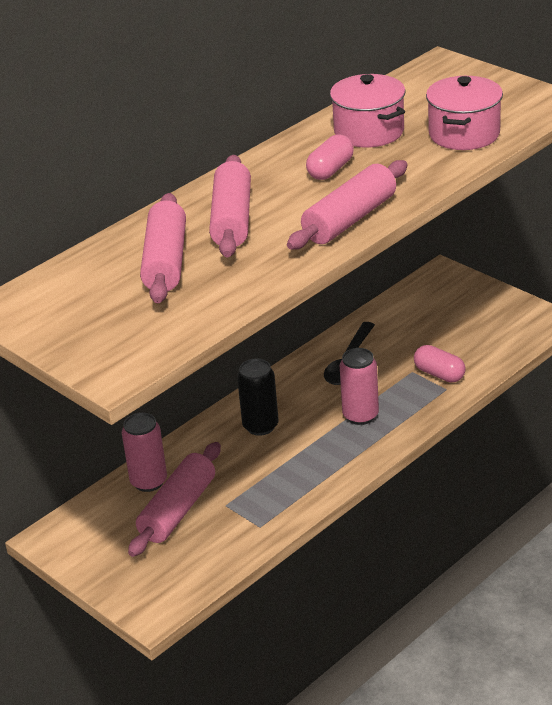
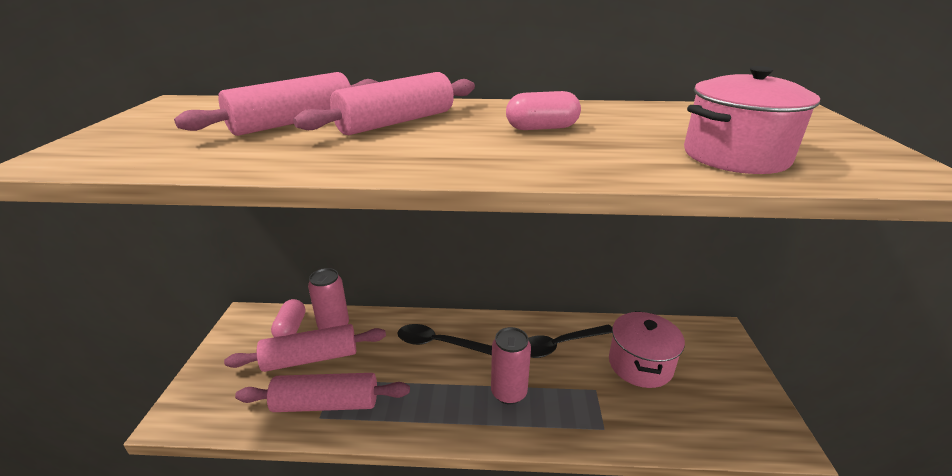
camera: 45 degrees right, 5 degrees down
black can [237,359,279,436] -> black spoon [397,324,492,355]
pink rolling pin [287,160,408,250] -> pink rolling pin moved to [235,373,410,412]
pink pot [330,74,405,148] -> pink pot moved to [609,311,685,388]
pink capsule [414,345,466,383] -> pink capsule moved to [271,299,305,337]

